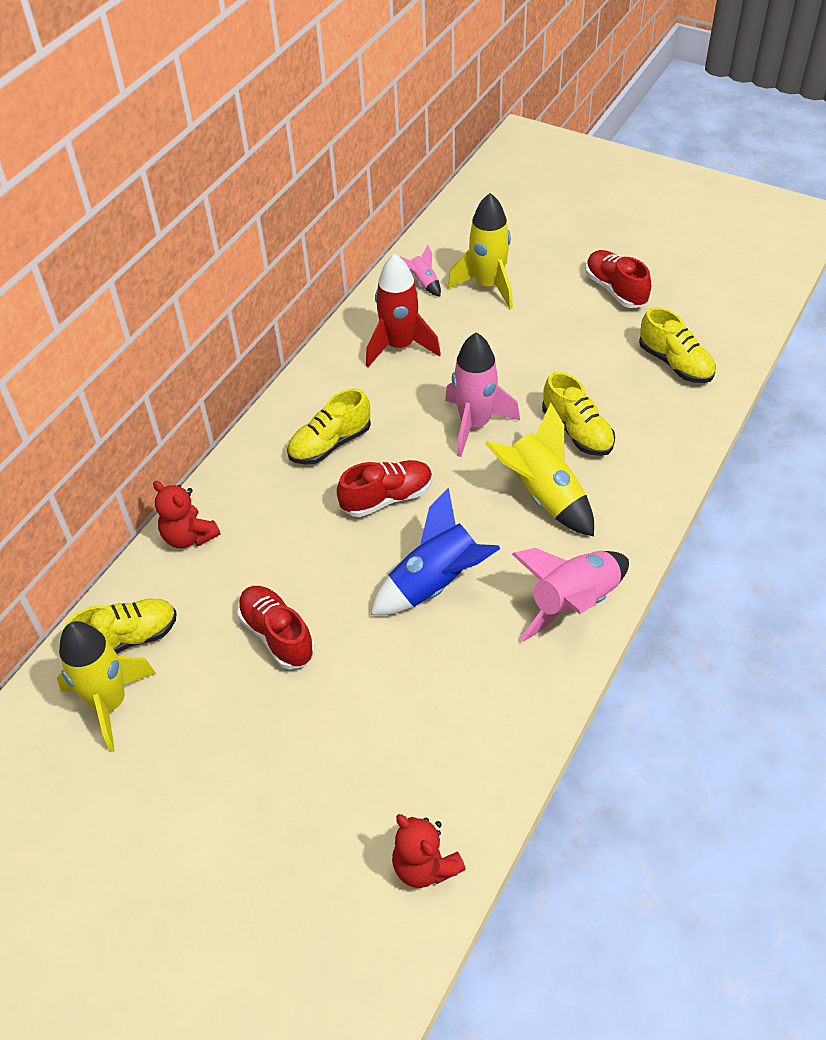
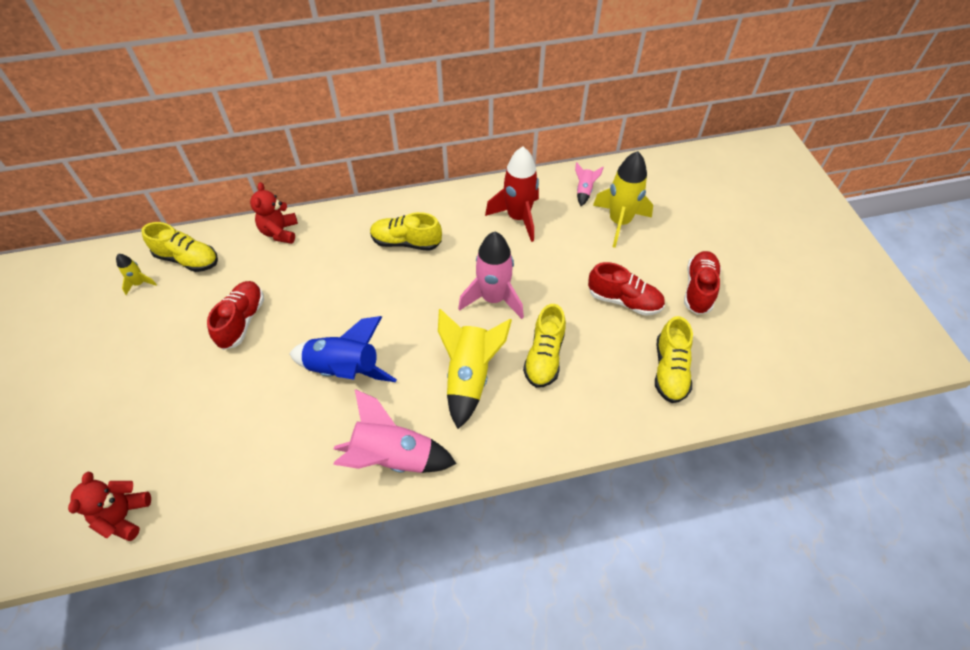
camera: 45 degrees right, 5 degrees up
yellow rocket [57,621,156,752] -> yellow rocket [116,254,157,295], size x0.47
red shoe [337,460,433,517] -> red shoe moved to [588,262,665,316]

